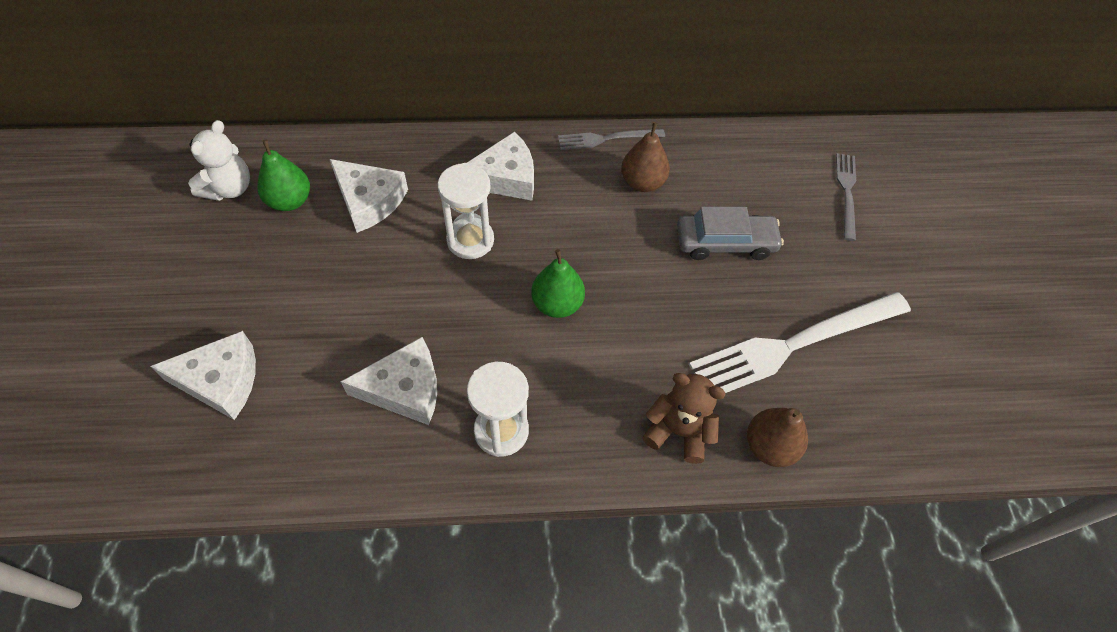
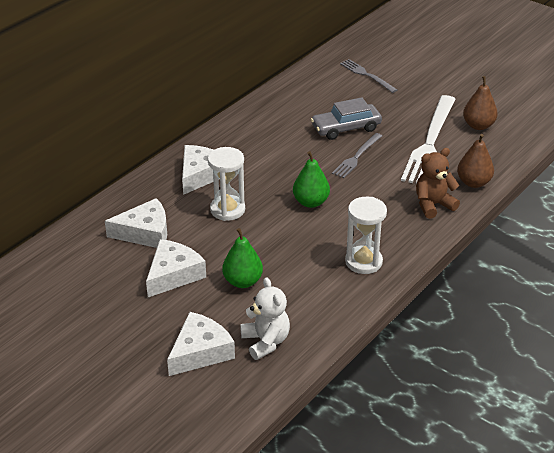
camera: 45 degrees left, 20 degrees down
white teddy bear [188,120,250,201] -> white teddy bear moved to [240,277,290,360]
green pear [257,140,310,211] -> green pear moved to [222,228,263,288]
white cheese [340,337,437,425] -> white cheese moved to [146,239,206,297]
grey fork [558,129,665,150] -> grey fork moved to [332,133,382,178]
brown pear [621,122,670,192] -> brown pear moved to [463,76,498,130]
grey car [677,207,784,260] -> grey car turned 150 degrees counterclockwise [311,97,382,140]

